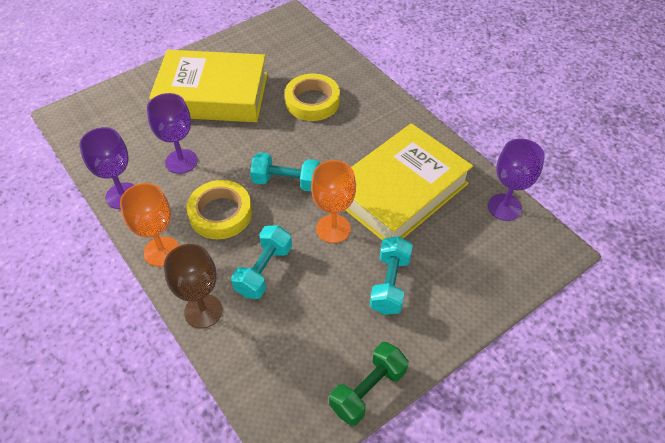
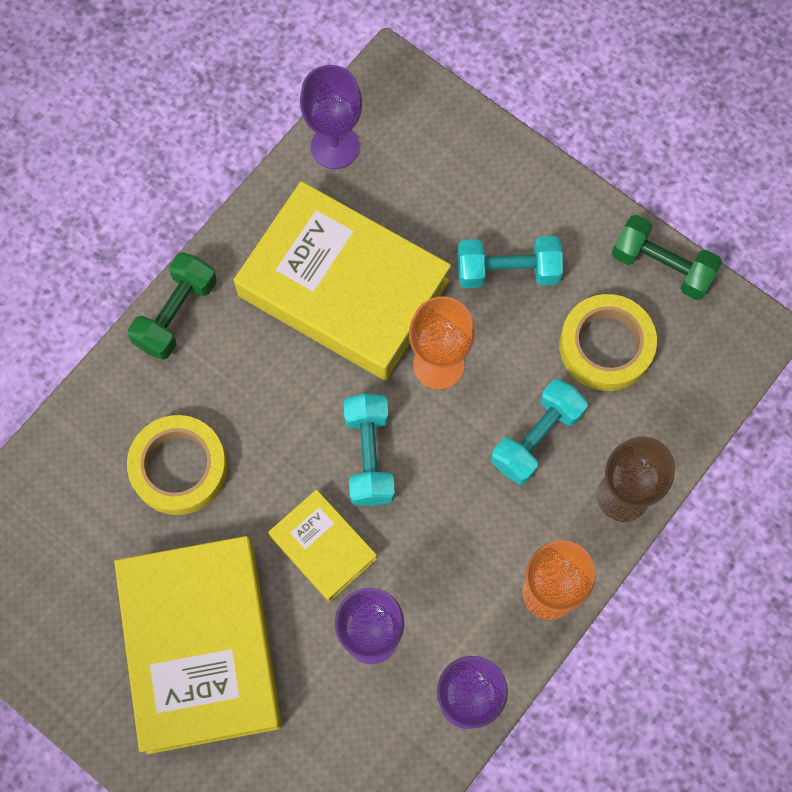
camera: 105 degrees left, 20 degrees up
yellow tape [187,180,252,239] -> yellow tape moved to [559,294,657,391]
turquoise dumbbell [231,226,292,299] -> turquoise dumbbell turned 60 degrees counterclockwise [491,379,587,485]
none -> green dumbbell [128,252,217,360]
none -> yellow book [268,490,377,602]

